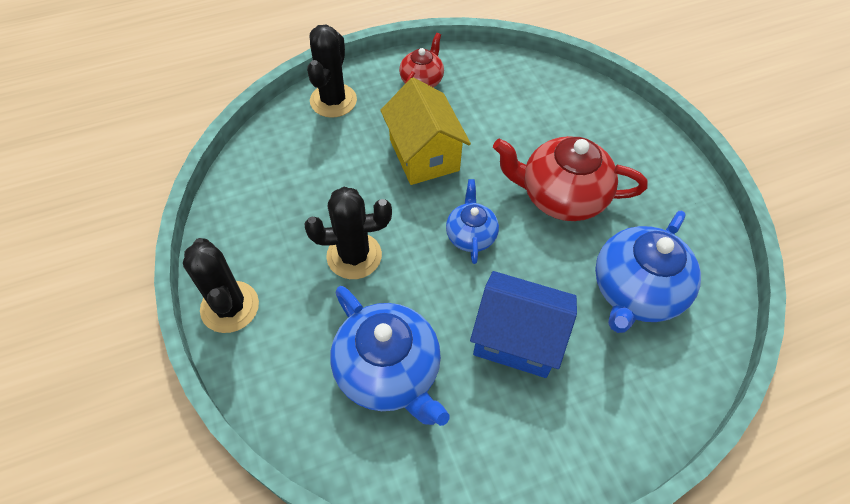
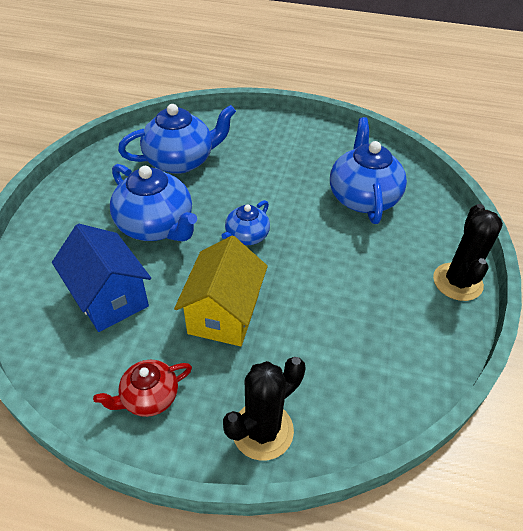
camera: 145 degrees left, 10 degrees down
black cactus [305,187,392,279] -> none
blue house [470,271,577,378] -> blue house moved to [52,224,151,332]
red teapot [493,136,647,221] -> blue teapot [110,164,197,241]

